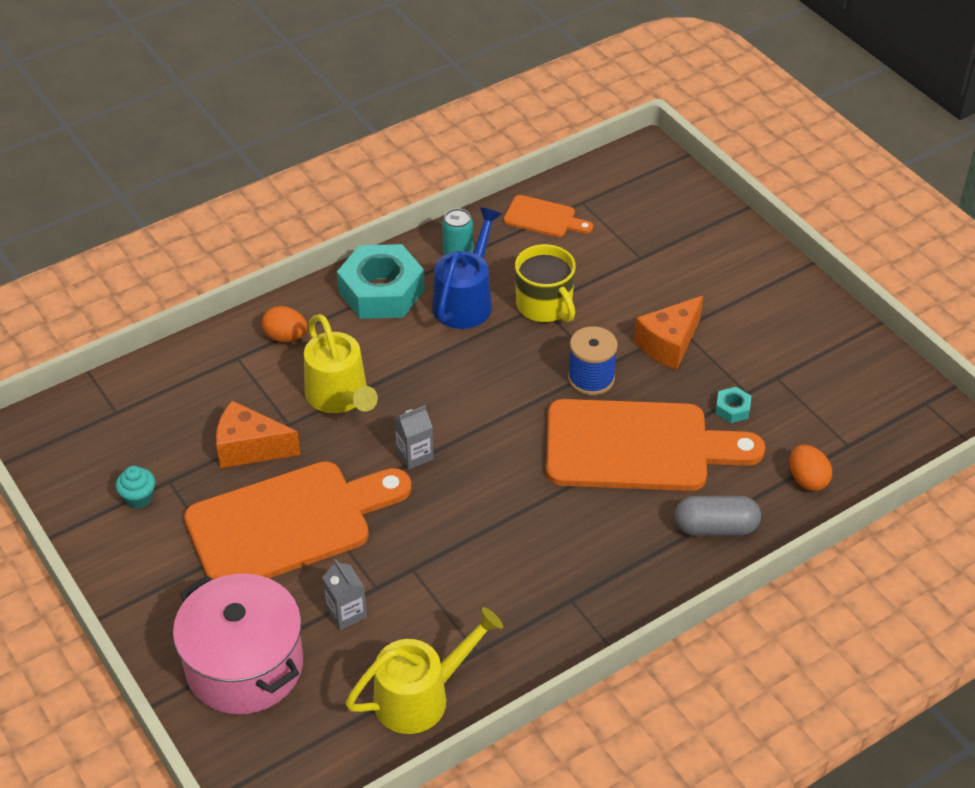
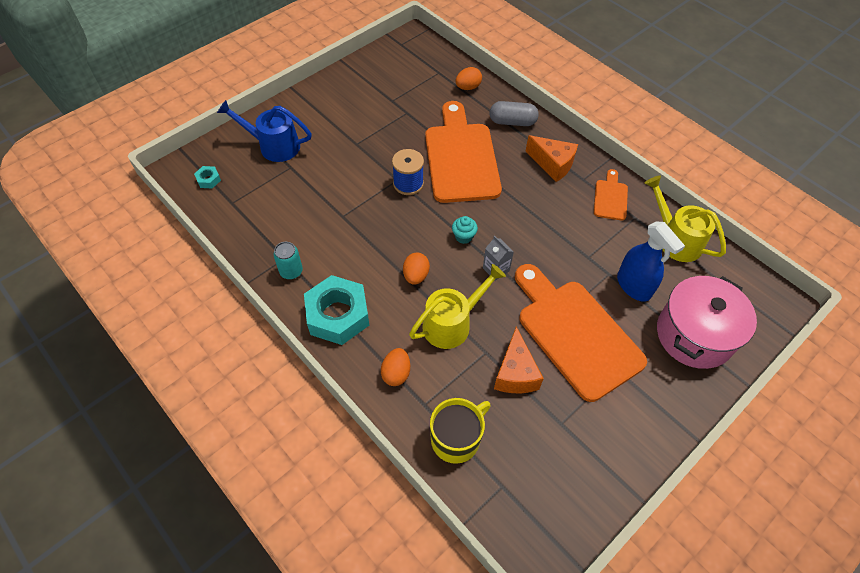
camera: 100 degrees left, 10 degrees up
turquoise cupcake [116,466,155,509] -> turquoise cupcake moved to [452,216,478,244]
grey carton [322,559,367,630] -> blue spray bottle [617,221,685,302]
blue watering can [432,207,502,329] -> blue watering can moved to [217,100,312,162]
orange cutting board [504,195,593,237] -> orange cutting board moved to [594,169,628,221]
yellow mug [515,244,576,323] -> yellow mug moved to [430,398,491,464]
orange cheese [634,296,703,369] -> orange cheese moved to [526,135,578,182]
grey capsule [674,496,761,536] -> grey capsule turned 75 degrees counterclockwise [489,101,539,126]
turquoise nut [715,387,752,423] -> turquoise nut moved to [194,166,221,188]
none -> orange egg [403,253,430,285]

